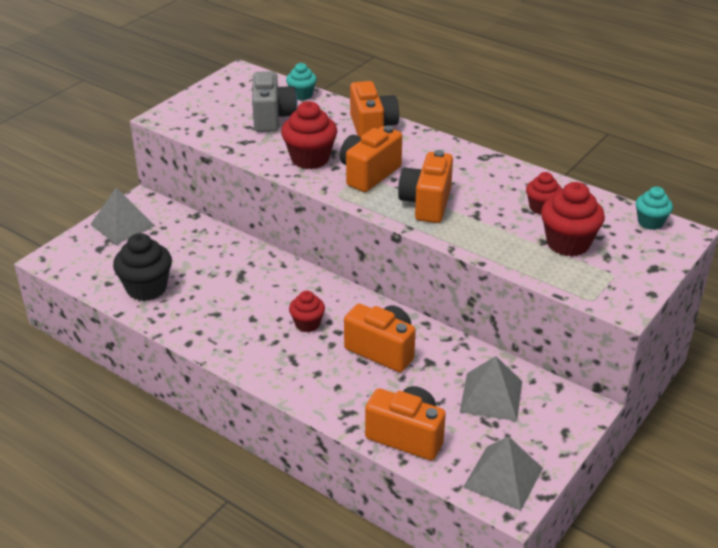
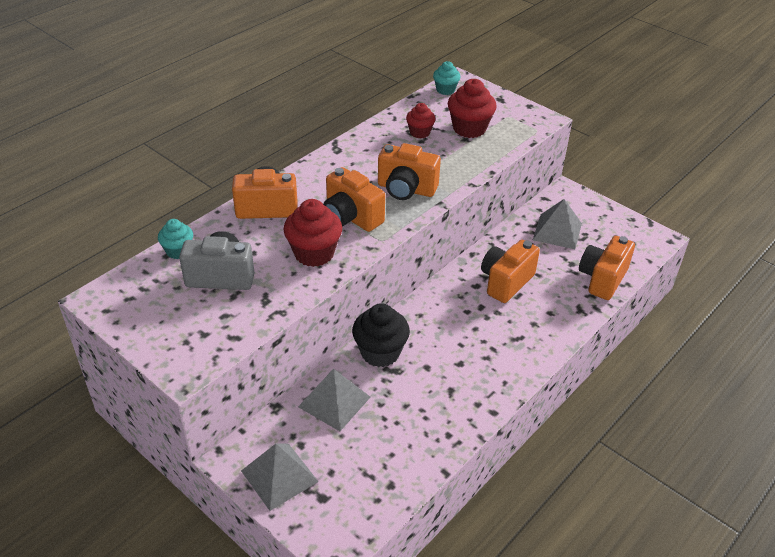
camera: 85 degrees left, 5 degrees up
black cupcake [113,233,172,301] -> black cupcake moved to [352,303,410,367]
red cupcake [289,291,325,332] -> none
grey pyramid [463,436,543,511] -> grey pyramid moved to [298,369,370,431]

